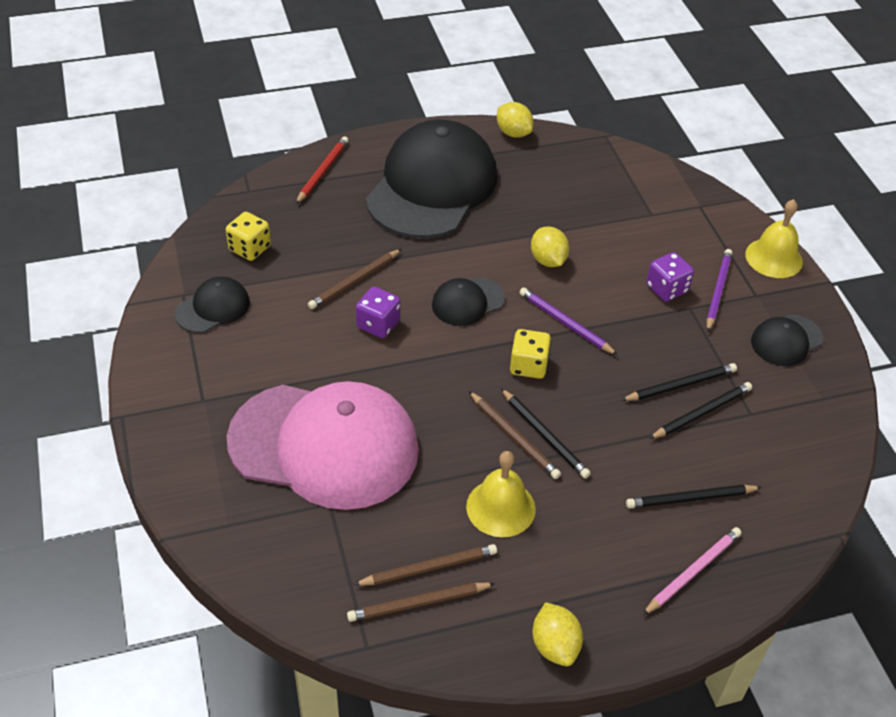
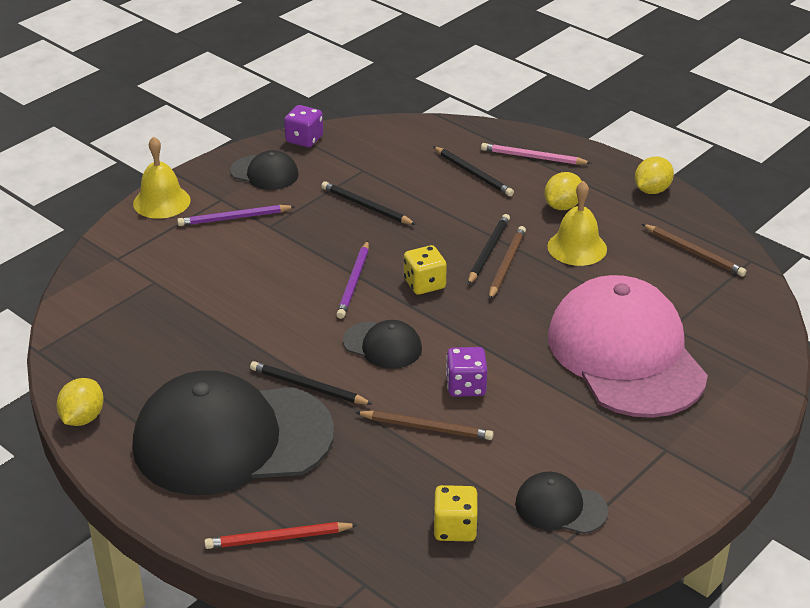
camera: 120 degrees left, 10 degrees down
brown pencil [353,544,497,586] -> none
yellow lemon [531,226,569,267] -> yellow lemon moved to [544,172,582,210]
purple dice [646,252,694,302] -> purple dice moved to [284,105,323,147]
black pencil [649,382,752,439] -> black pencil moved to [250,361,372,404]

